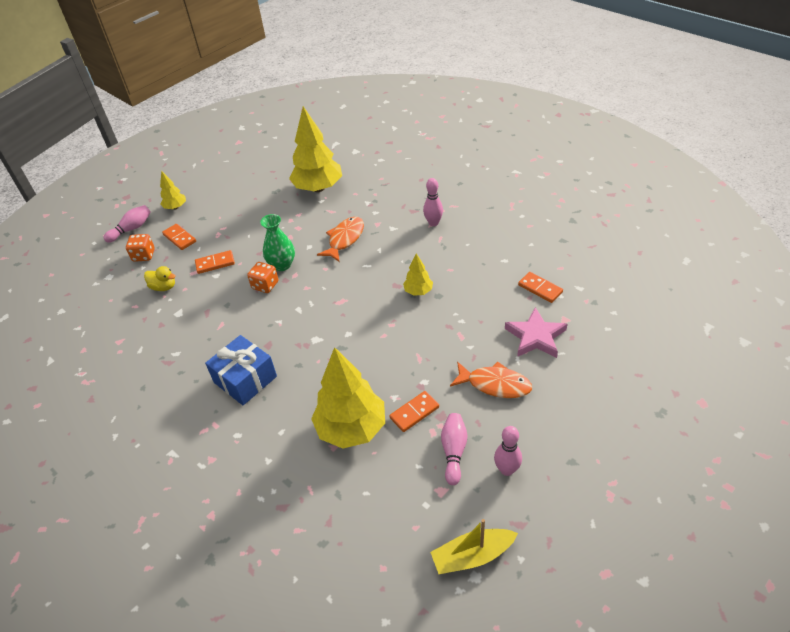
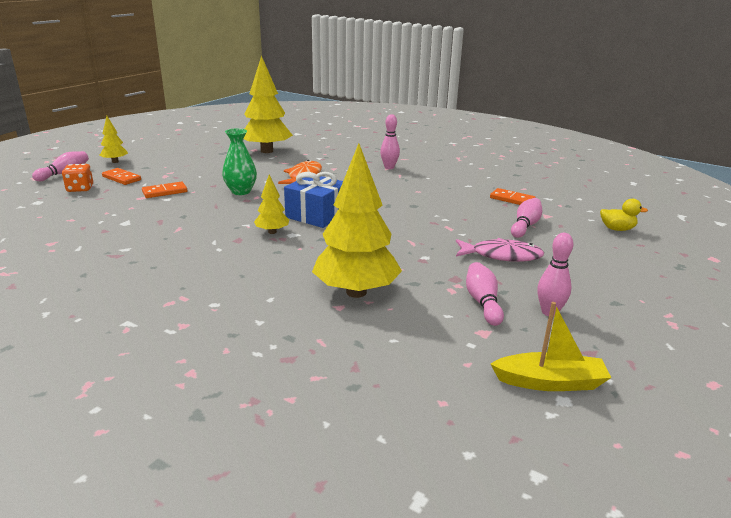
camera: 15 degrees left, 20 degrees down
yellow duck [144,266,175,291] -> yellow duck moved to [600,199,648,231]
blue gift [205,335,277,405] -> blue gift moved to [284,172,343,228]
orange dice [247,262,279,293] -> none
orange domino [390,391,439,432] -> none
yellow tree [403,253,433,296] -> yellow tree moved to [254,175,289,234]
yellow boat [430,519,518,574] -> yellow boat turned 150 degrees counterclockwise [491,302,612,391]
orange fish [450,361,532,398] -> pink fish [456,238,544,262]
pink star [505,307,567,358] -> pink bowling pin [511,198,542,238]

